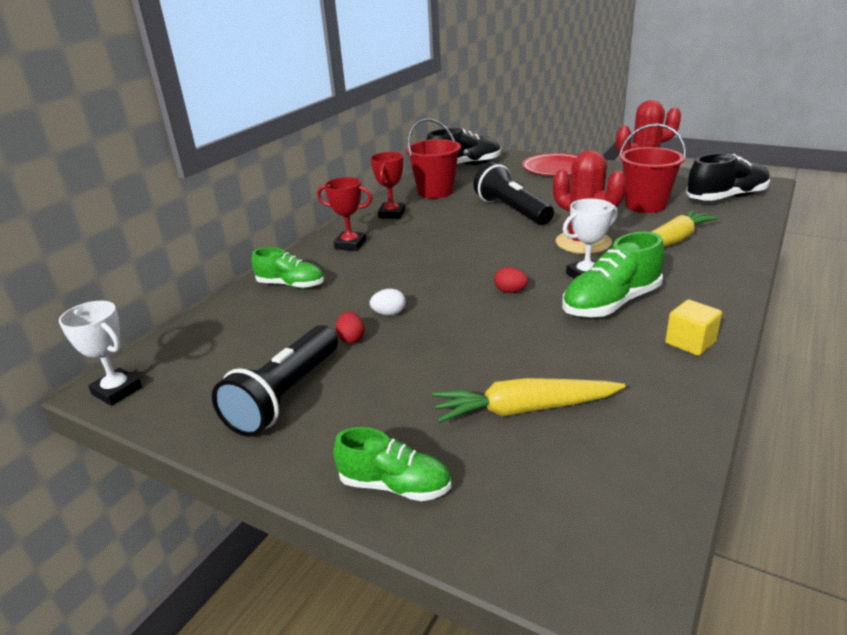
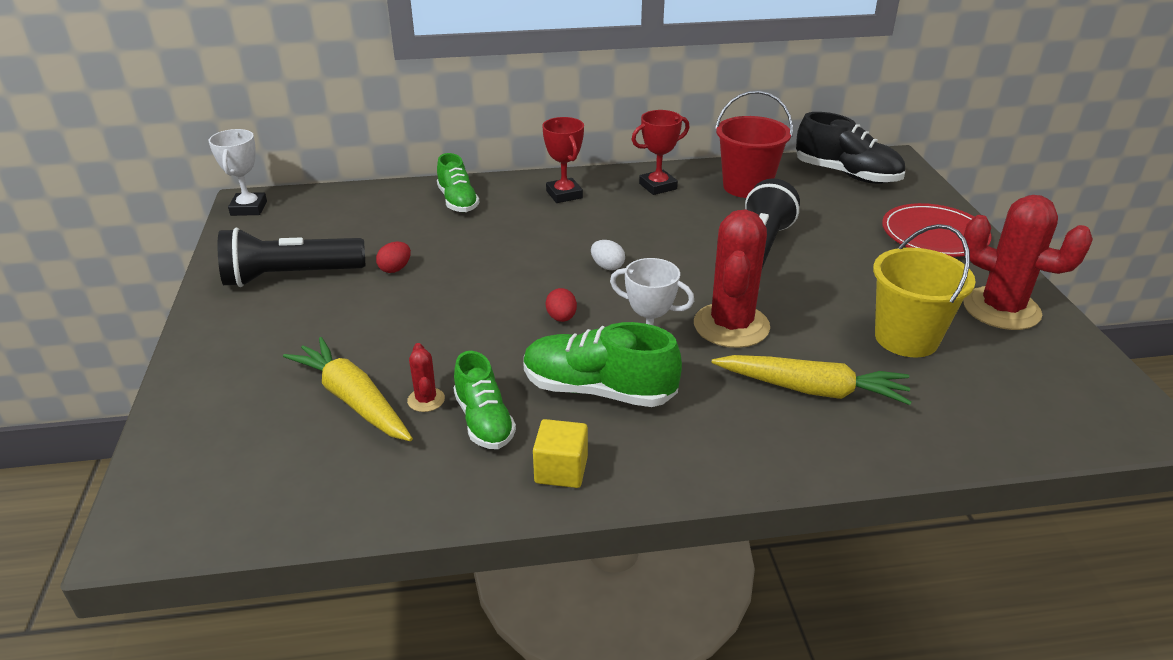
camera: 50 degrees right, 5 degrees up
green shoe [333,427,451,501] -> green shoe moved to [453,351,516,449]
white egg [370,289,406,316] -> white egg moved to [591,240,625,270]
red bucket [619,124,686,213] -> yellow bucket [873,224,976,357]
black shoe [686,153,770,201] -> none
none -> red cactus [407,343,445,412]

